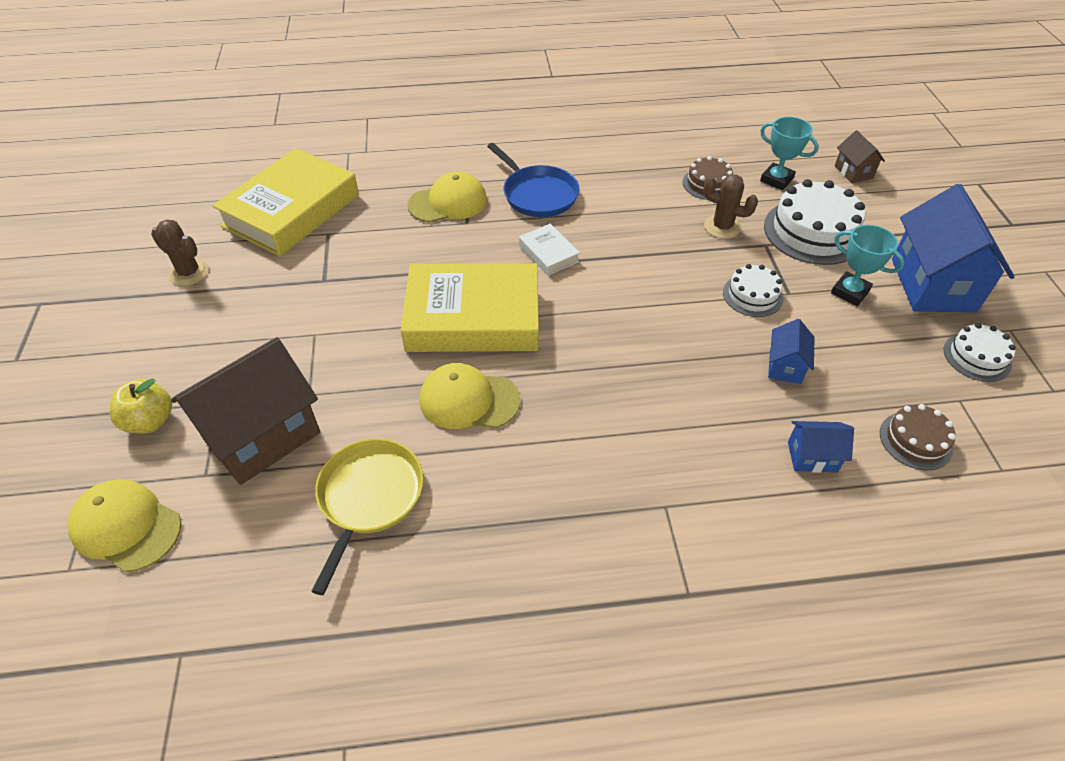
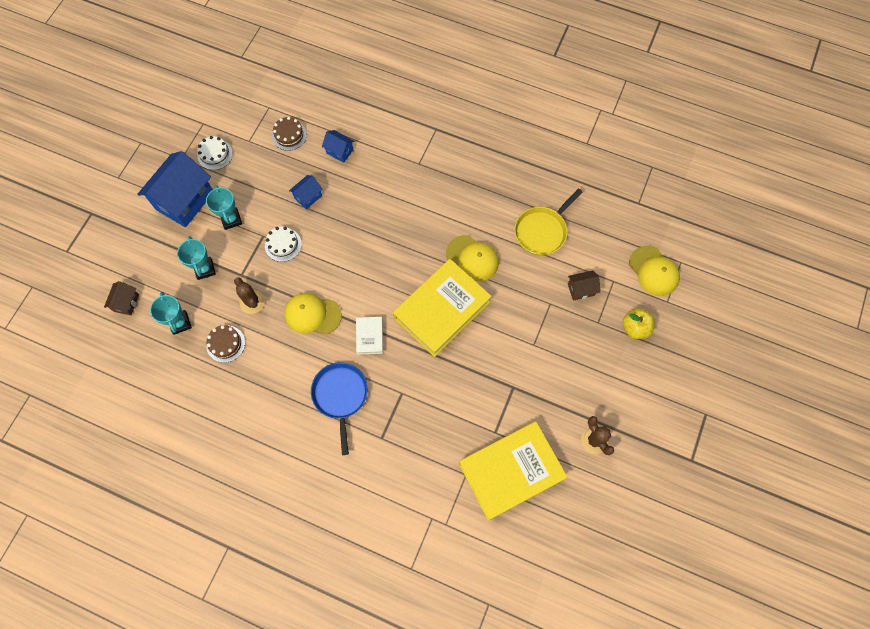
camera: 150 degrees left, 20 degrees up
brown house [171,337,320,485] -> brown house [568,270,600,301], size x0.47
yellow book [400,263,539,352] -> yellow book turned 75 degrees counterclockwise [393,259,492,357]
yellow cap [407,172,487,223] -> yellow cap moved to [284,293,342,334]
white cake [764,179,865,265] -> turquoise trophy [177,236,216,280]

